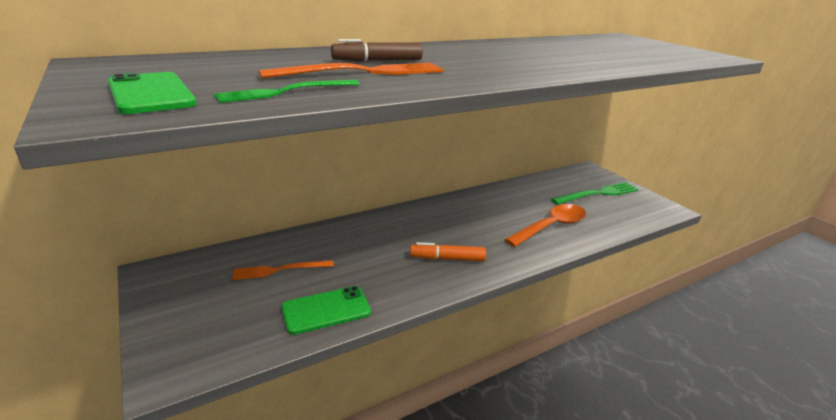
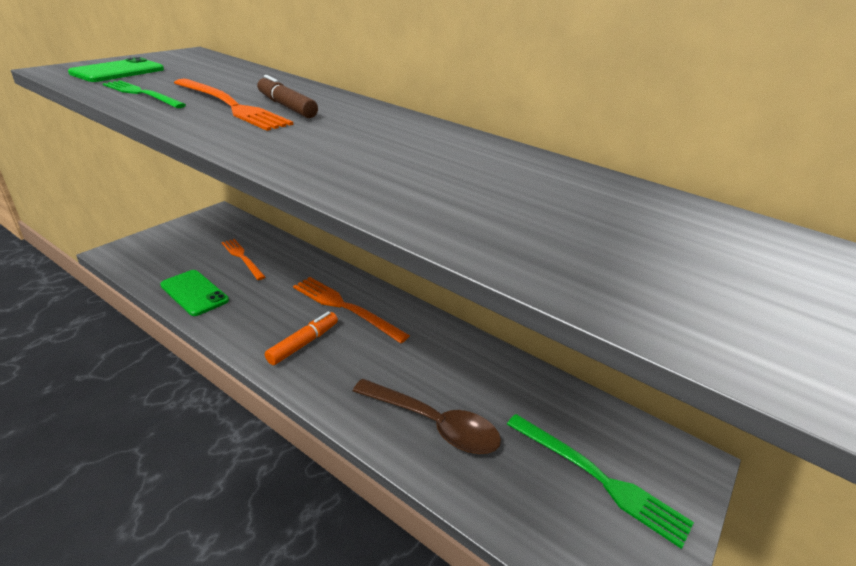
camera: 65 degrees right, 5 degrees up
orange marker [410,242,486,261] -> orange marker turned 60 degrees clockwise [265,311,338,365]
orange spoon [504,204,586,247] -> brown spoon [353,379,501,454]
none -> orange fork [293,277,410,343]

